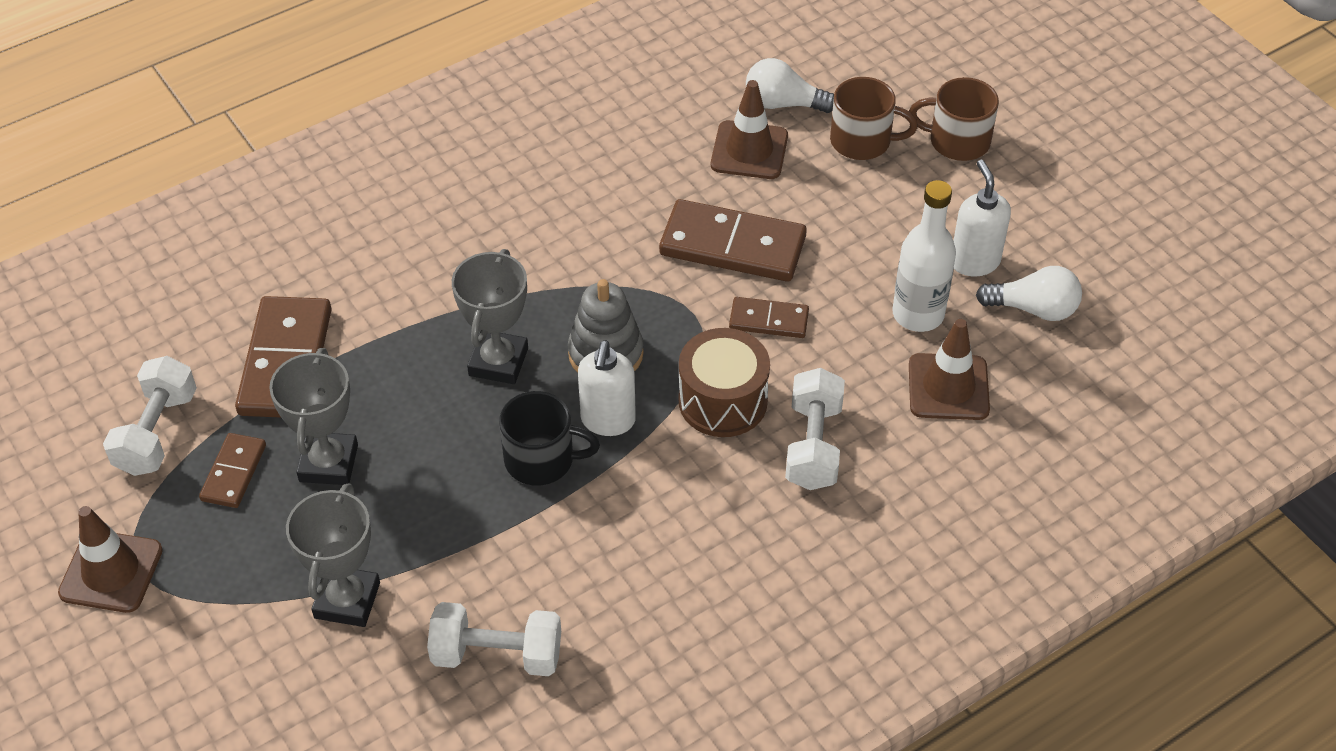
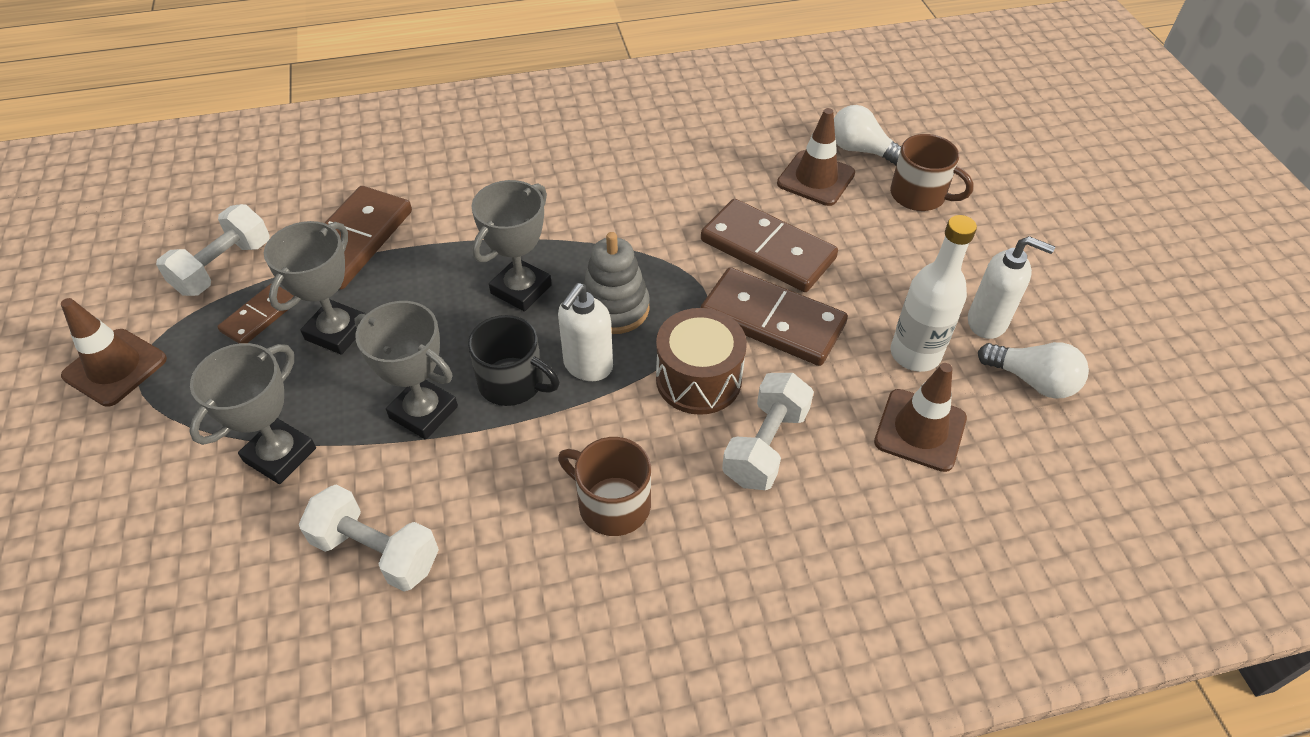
camera: 20 degrees right, 0 degrees up
brown domino [729,297,809,338] -> brown domino [700,267,848,366], size x1.85
brown mug [909,77,999,161] -> brown mug moved to [558,437,651,536]
white soap dispenser [953,160,1011,277] -> white soap dispenser turned 105 degrees clockwise [968,236,1055,339]
none -> grey trophy [354,301,458,440]

